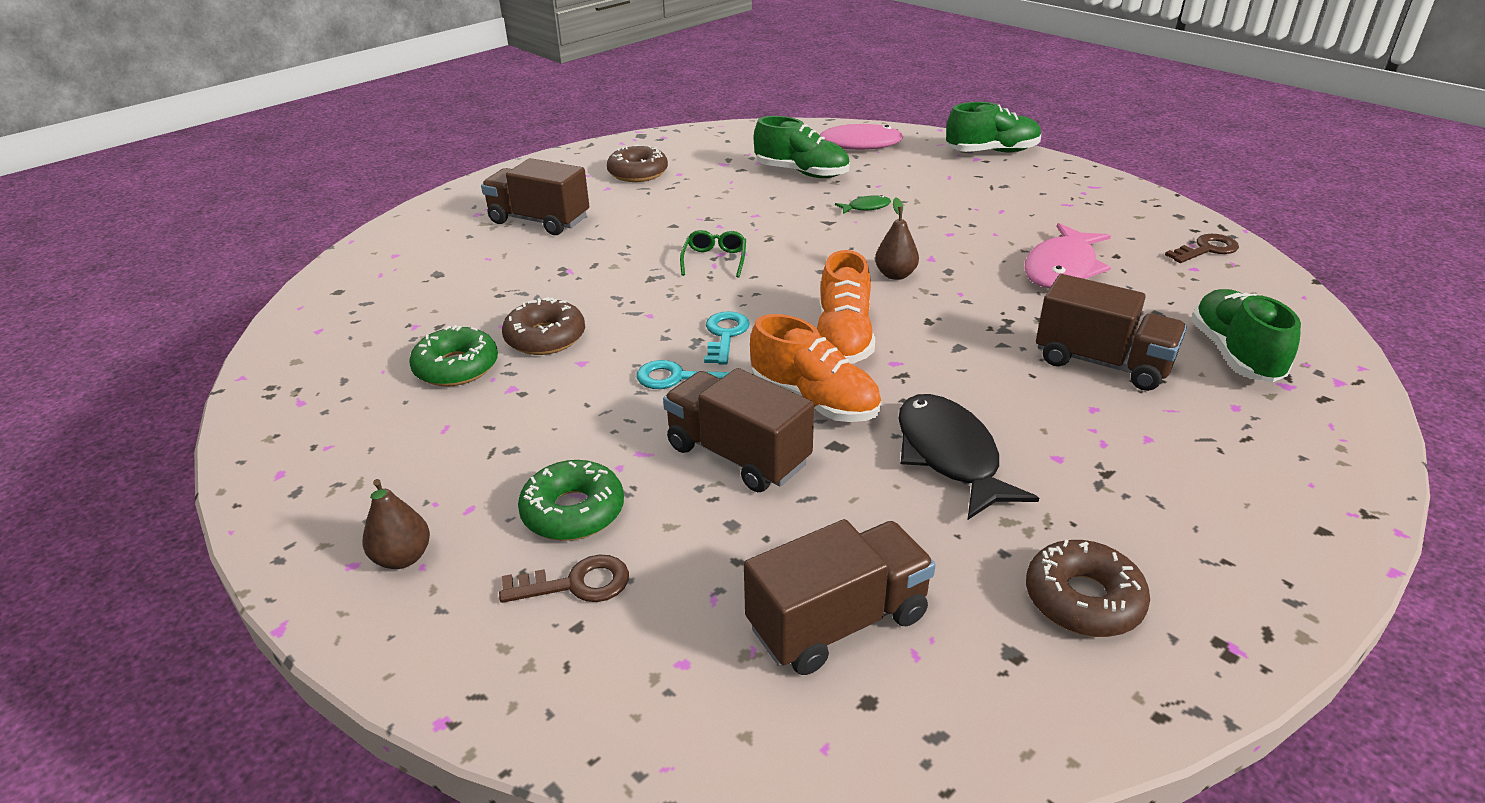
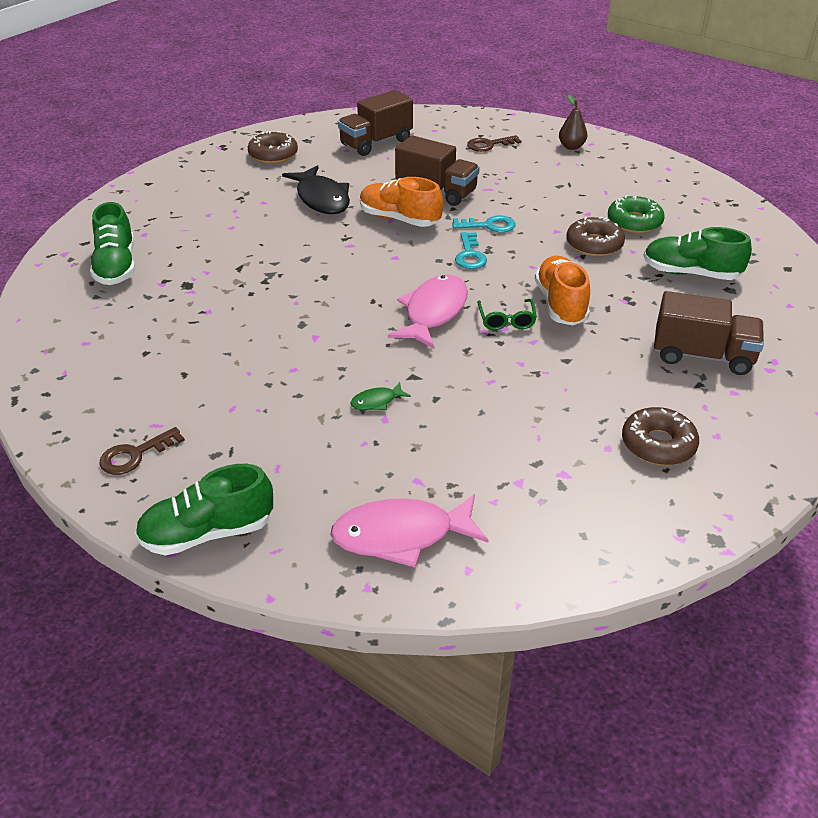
camera: 170 degrees right, 5 degrees up
green donut [518,460,624,541] -> none
green shoe [754,116,850,178] -> green shoe moved to [643,227,752,280]
orange shoe [817,250,875,364] -> orange shoe moved to [535,256,590,325]
brown pear [875,197,919,280] -> none
pink fish [1024,223,1111,288] -> pink fish moved to [388,275,468,349]
brown truck [1036,274,1187,391] -> none
brown key [1165,234,1239,263] -> brown key moved to [99,427,185,475]

